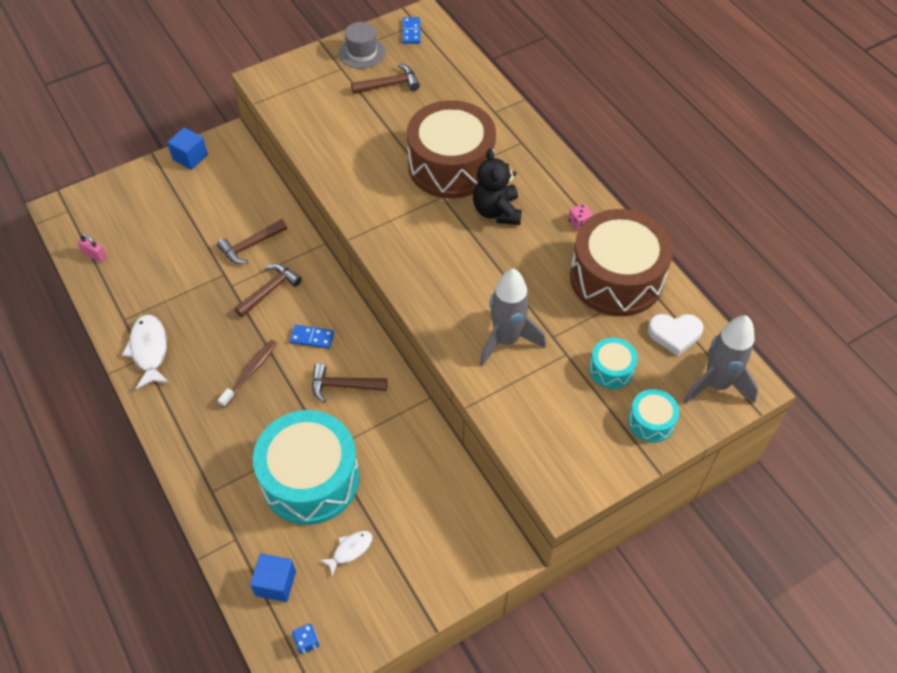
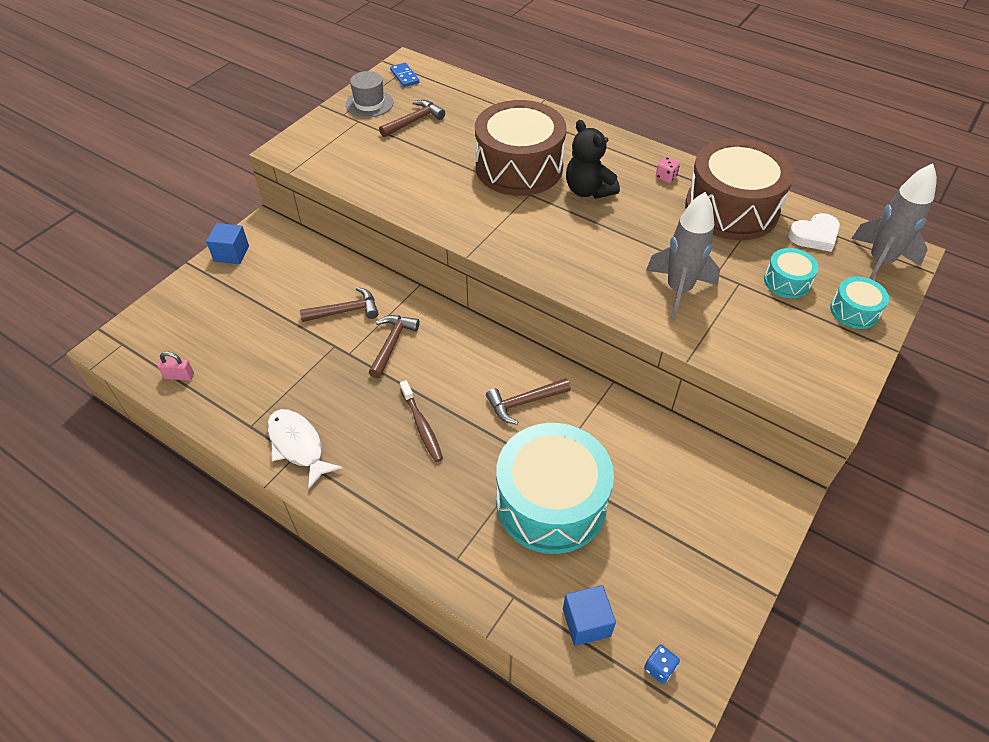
camera: 25 degrees left, 5 degrees down
brown hammer [217,219,287,264] -> brown hammer turned 135 degrees counterclockwise [300,287,379,322]
brown toothbrush [218,340,277,408] -> brown toothbrush turned 150 degrees clockwise [400,380,443,462]
blue domino [290,325,334,349] -> none
white fish [320,531,373,576] -> none

